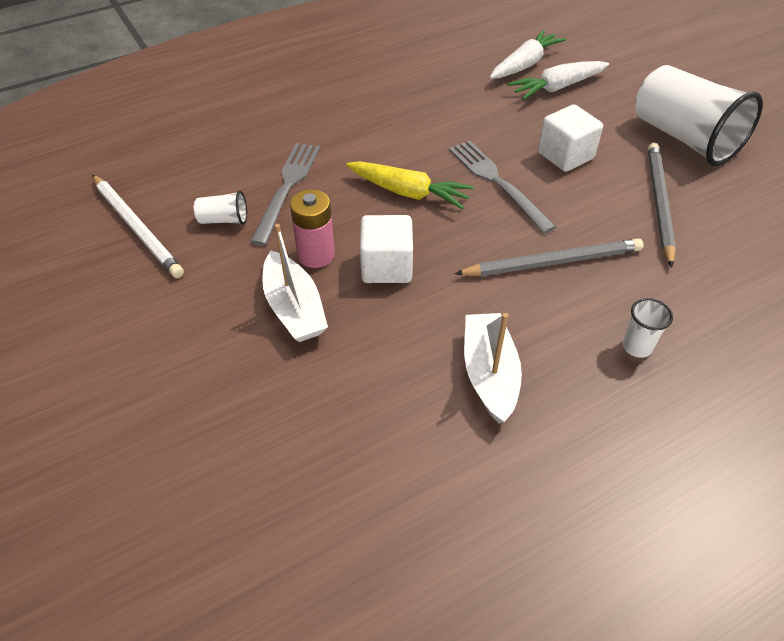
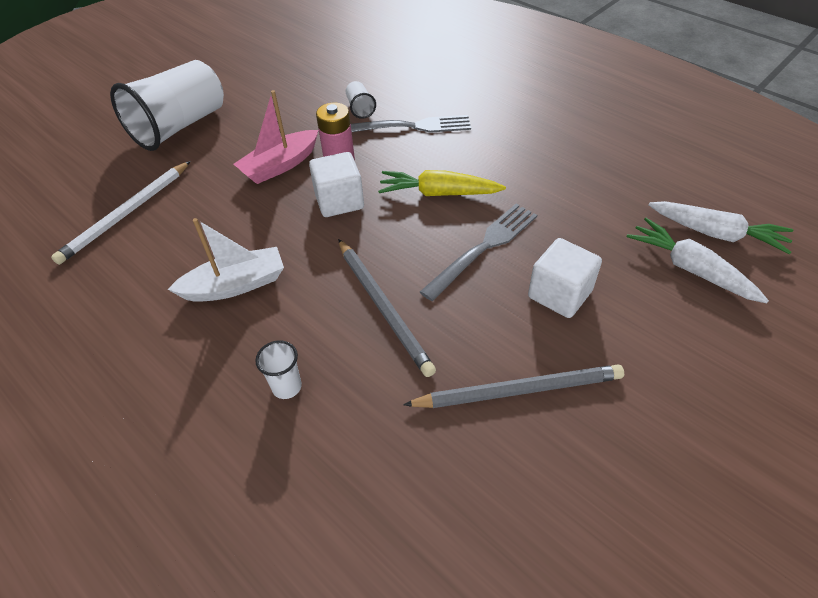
camera: 75 degrees right, 0 degrees up
white pencil [93,175,184,278] -> white pencil moved to [51,161,191,265]
white boat [262,224,328,342] -> pink boat [234,90,318,184]
yellow carrot [346,161,474,209] -> yellow carrot turned 90 degrees clockwise [378,170,506,196]
white cup [635,65,763,166] -> white cup moved to [110,60,224,151]

